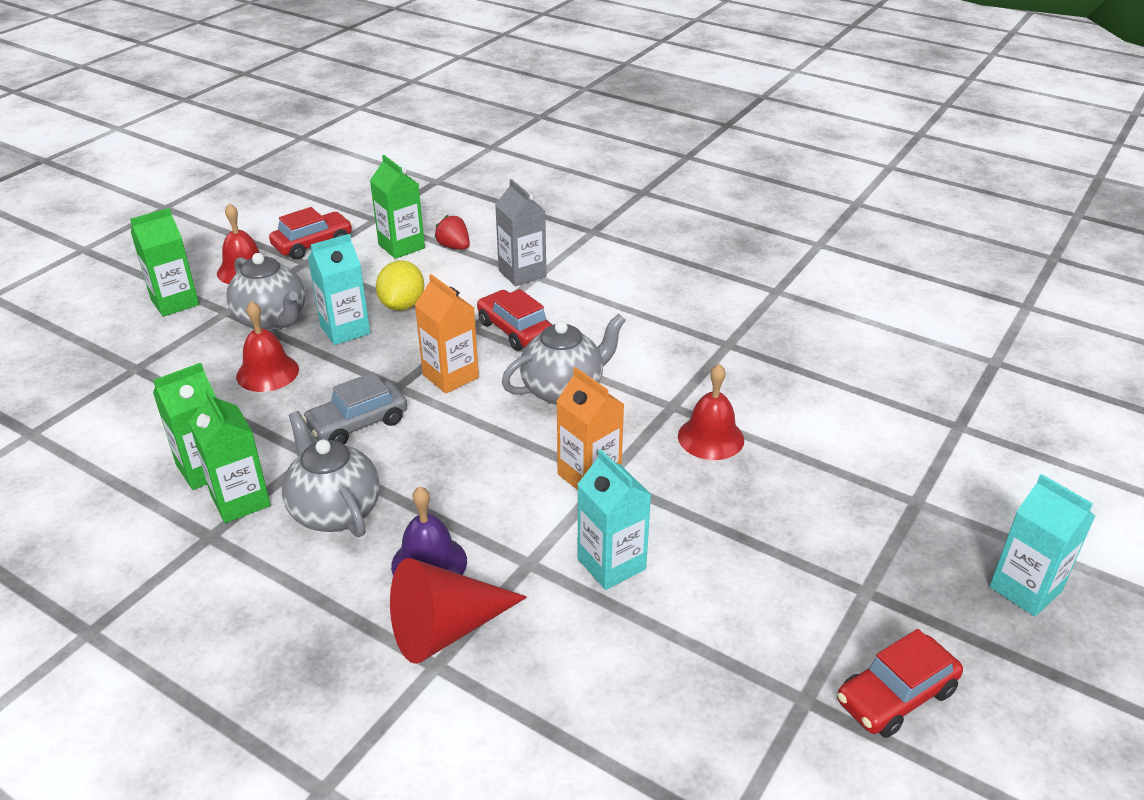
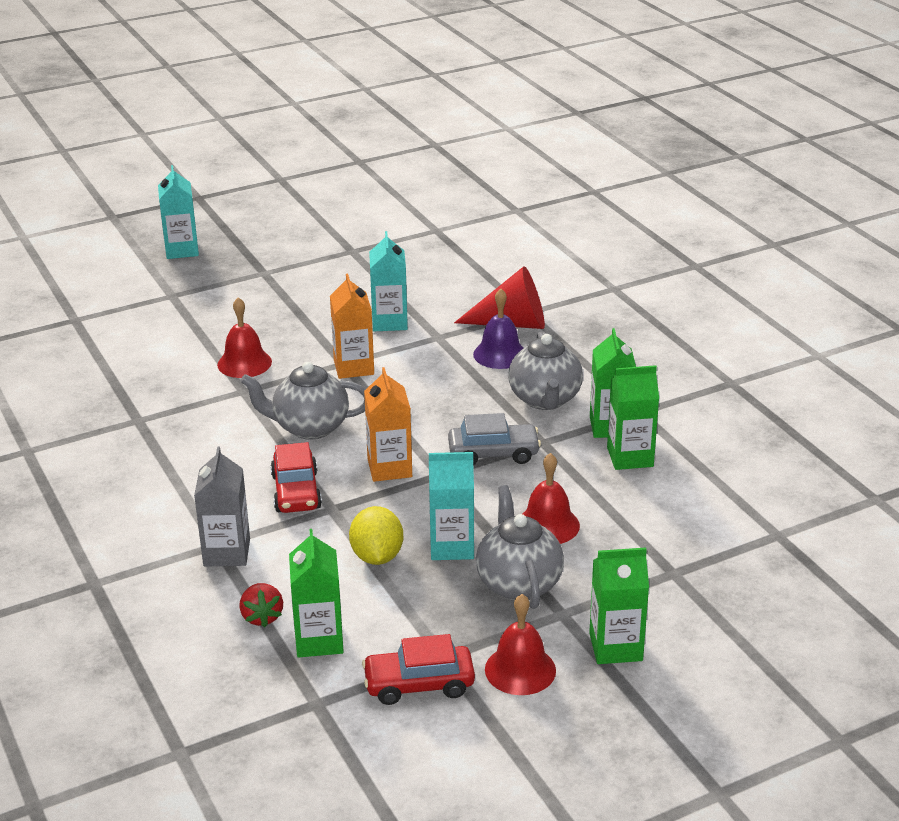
camera: 150 degrees left, 5 degrees down
yellow lemon [376,260,424,311] -> yellow lemon turned 45 degrees counterclockwise [349,506,403,565]
red car [837,629,963,738] -> none

